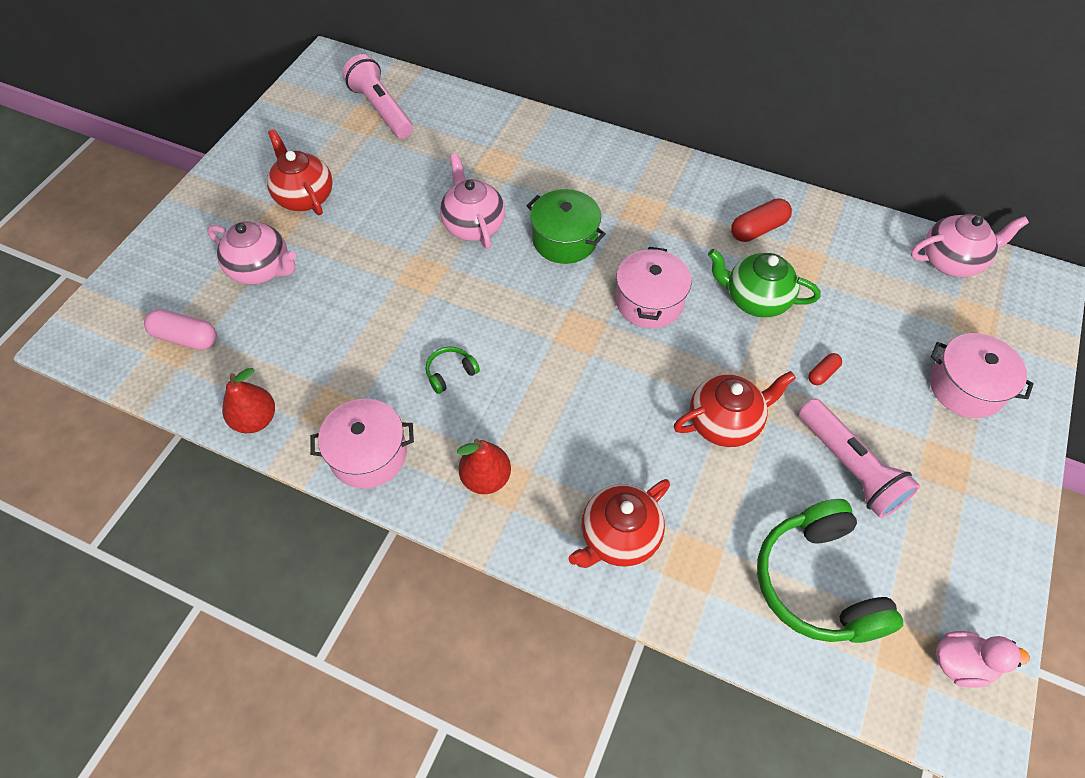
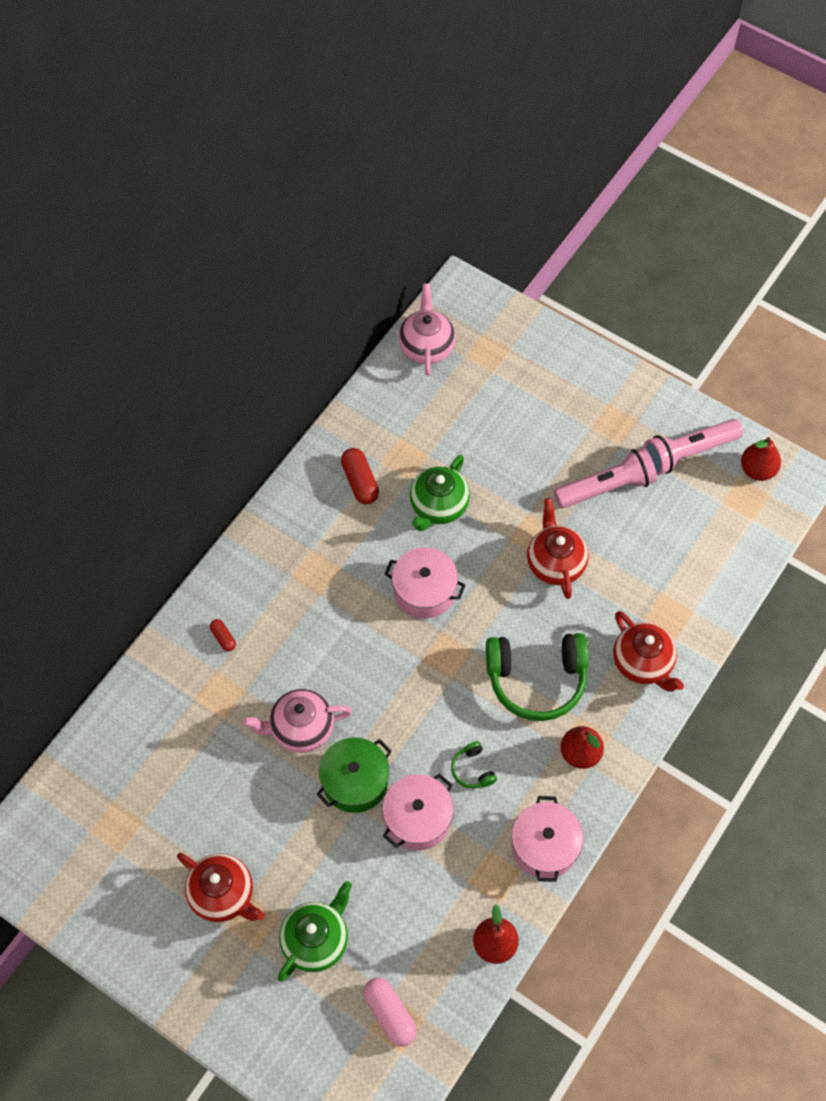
camera: 80 degrees left, 5 degrees up
pink capsule [144,309,217,350] -> pink capsule turned 60 degrees counterclockwise [364,977,417,1047]
pink teapot [207,221,296,285] -> green teapot [278,881,352,981]
red teapot [267,129,333,215] -> red teapot turned 120 degrees counterclockwise [177,853,264,922]
pink flashlight [342,54,413,139] -> pink flashlight moved to [644,419,743,475]
green pot [526,189,606,264] -> green pot moved to [316,737,392,813]
green headphones [757,499,903,643] -> green headphones moved to [486,633,589,721]
red capsule [808,353,842,385] -> red capsule moved to [210,619,236,651]
pink pot [930,333,1034,418] -> pink pot moved to [382,773,454,851]
pink duck [936,631,1030,688] -> red pear [741,437,781,481]

